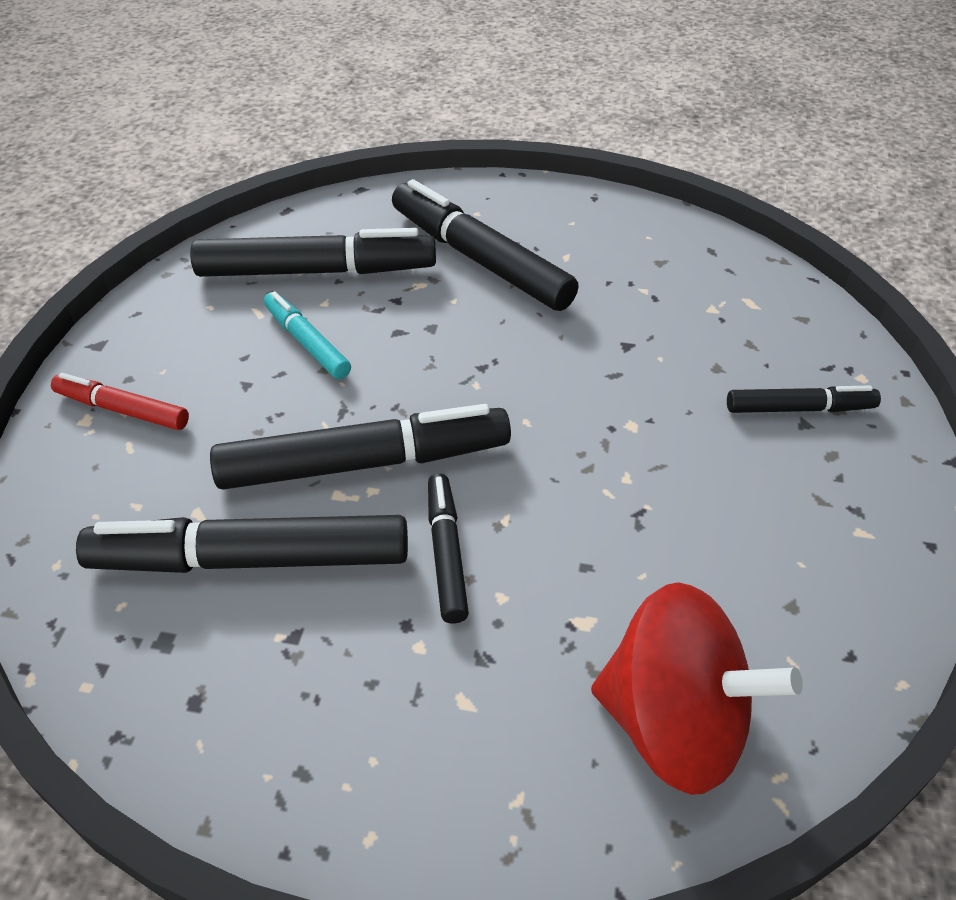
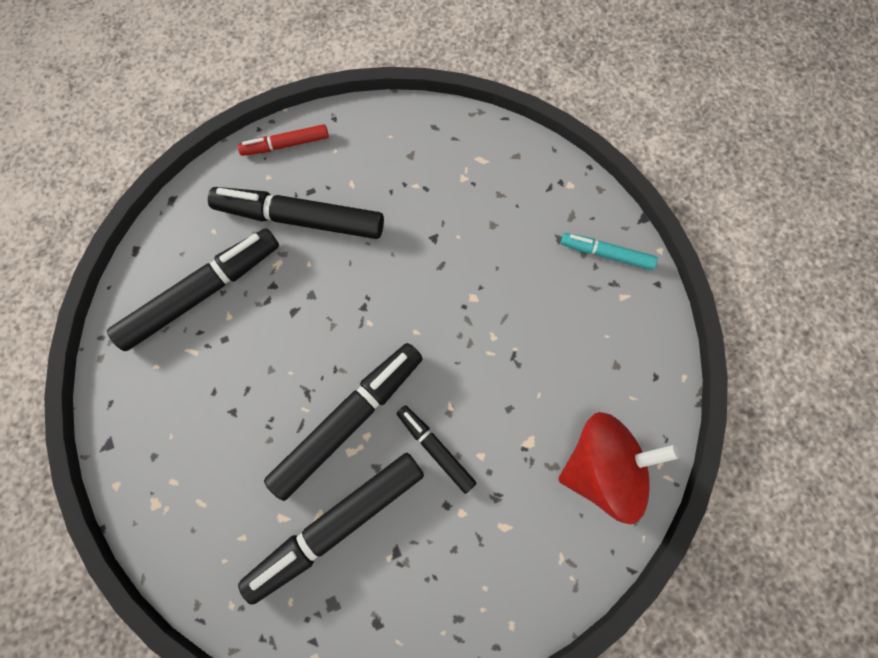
camera: 35 degrees left, 25 degrees up
red marker [51,373,189,430] -> red marker moved to [238,124,329,156]
turquoise marker [264,291,351,379] -> turquoise marker moved to [561,233,658,270]
black marker [727,386,881,413] -> none

